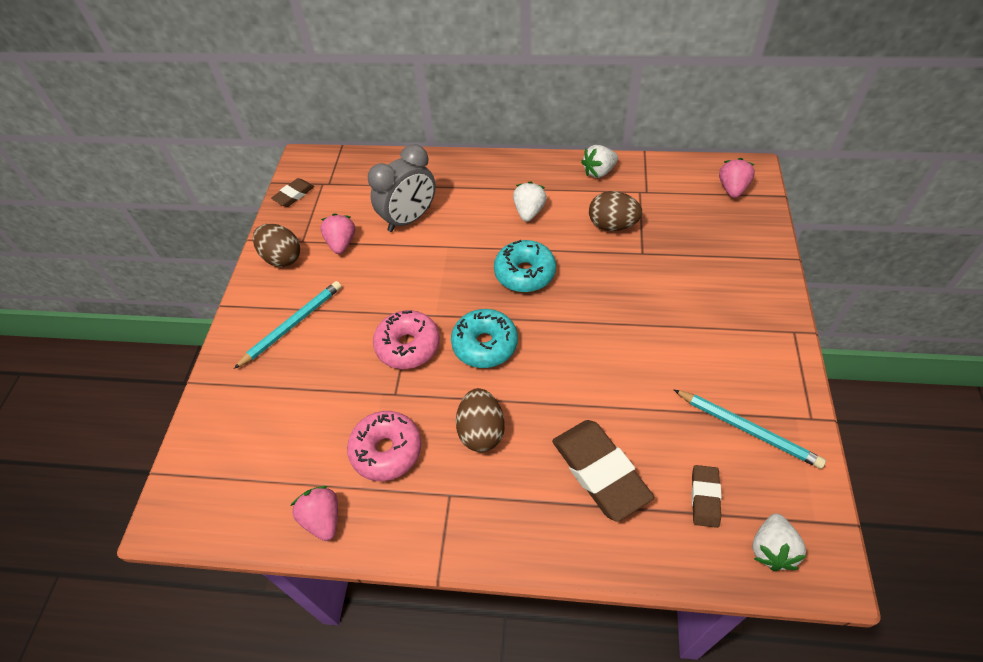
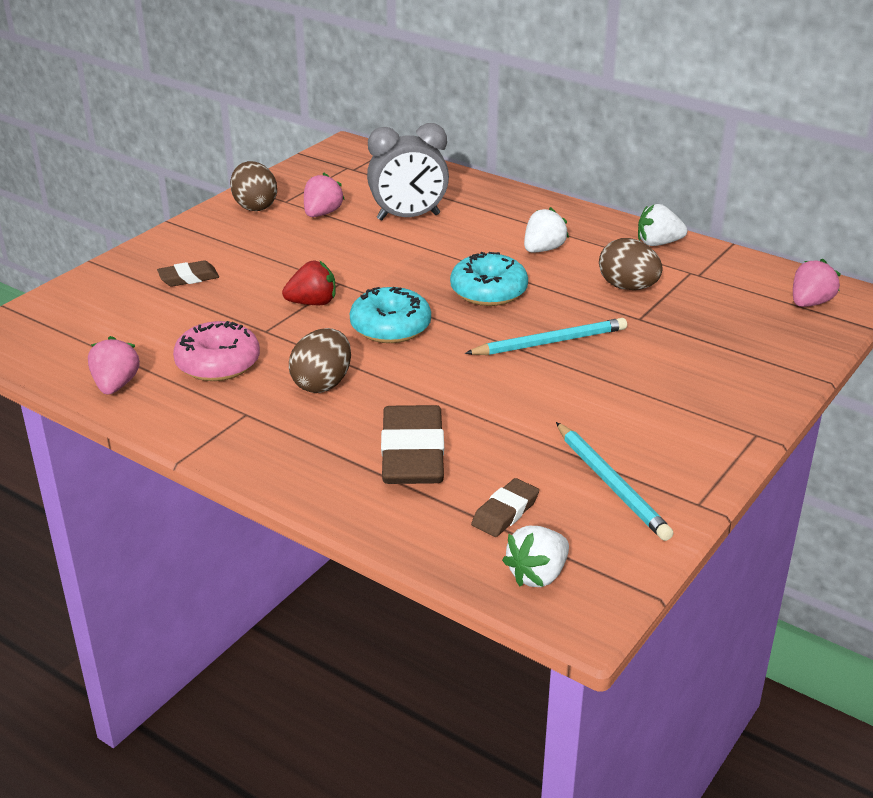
camera: 25 degrees right, 20 degrees down
turquoise pencil [234,281,342,369] -> turquoise pencil moved to [465,318,627,355]
brown eraser [271,178,314,207] -> brown eraser moved to [157,260,219,287]
pink donut [373,310,440,369] -> red strawberry [282,261,335,305]

